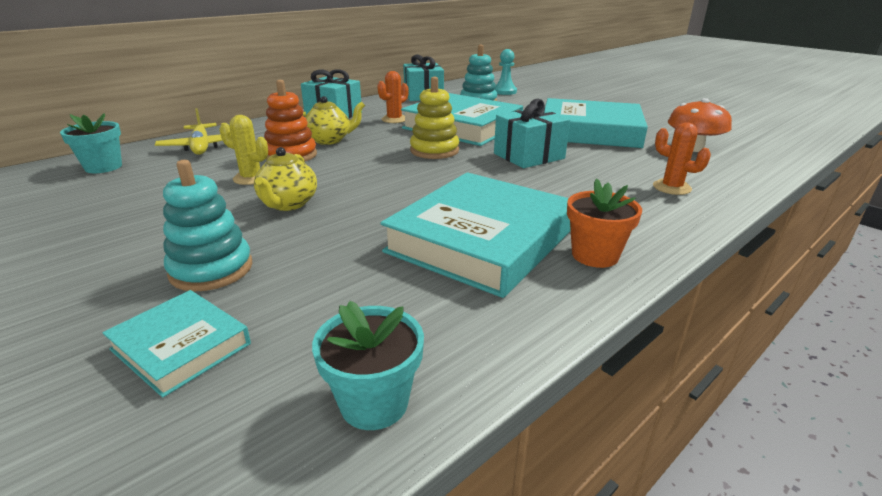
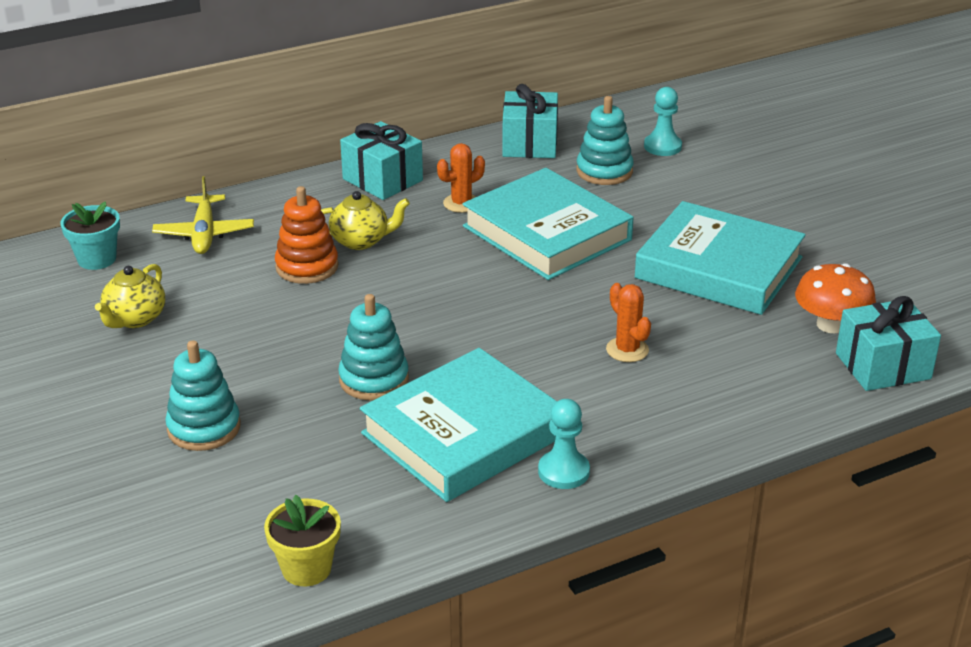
camera: 15 degrees right, 5 degrees up
turquoise book [102,290,251,398] -> none
yellow cactus [219,115,268,185] -> none
yellow teapot [254,147,317,211] -> yellow teapot moved to [95,264,165,328]
turquoise flower pot [312,301,424,430] -> yellow flower pot [264,495,341,586]
yellow stacking toy [410,77,459,159] -> none
turquoise gift [494,99,570,168] -> turquoise gift moved to [836,296,941,391]
orange flower pot [567,178,642,268] -> turquoise pawn [538,399,590,489]
orange cactus [653,122,711,195] -> orange cactus moved to [606,283,651,362]
none -> turquoise stacking toy [338,294,409,401]

